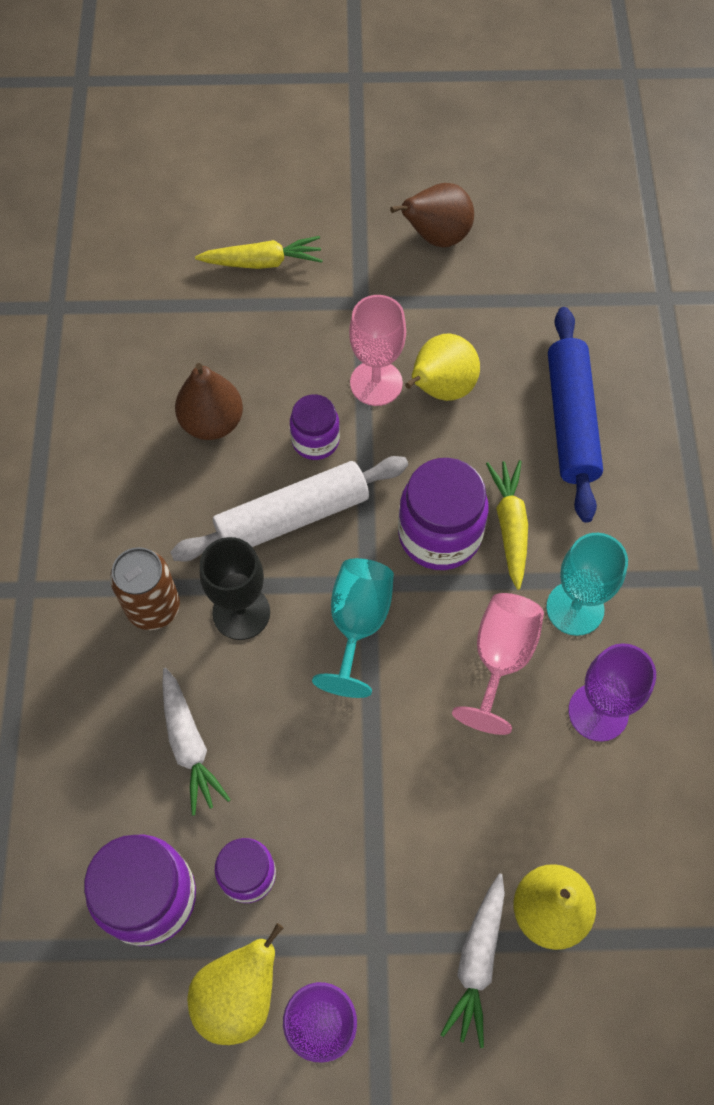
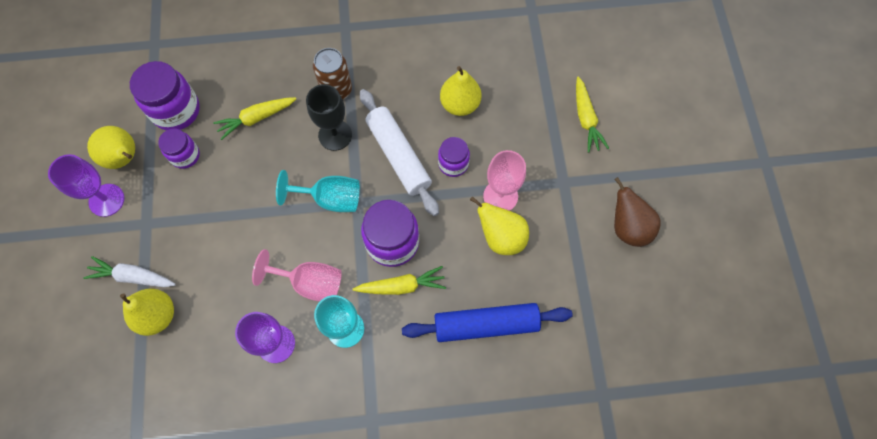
camera: 85 degrees right, 5 degrees up
white carrot [162,668,231,815] -> yellow carrot [213,97,296,140]
brown pear [175,363,243,440] -> yellow pear [440,66,482,116]

